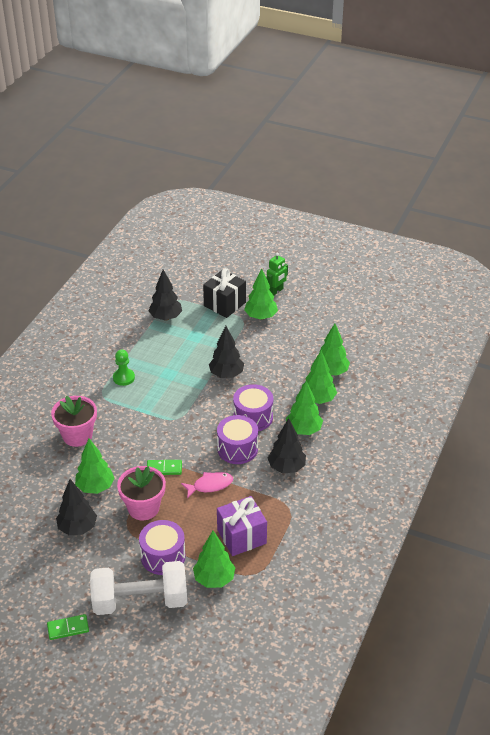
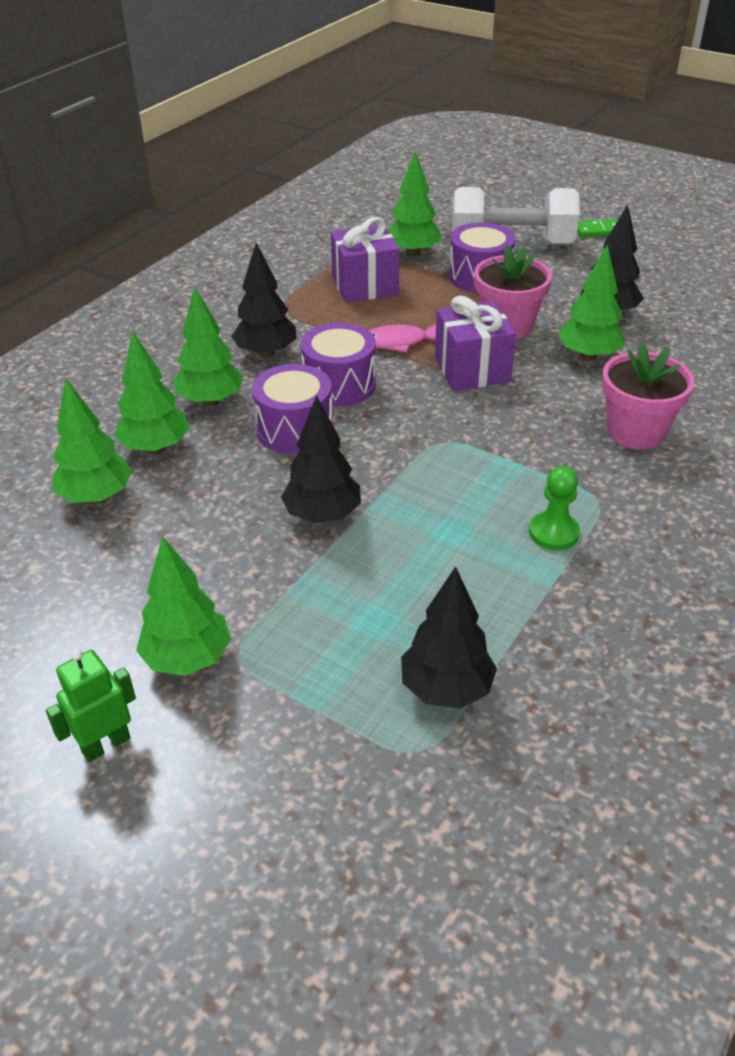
camera: 170 degrees left, 0 degrees up
green domino [147,460,182,475] -> purple gift [435,296,516,391]
black gift [203,268,246,318] -> none

